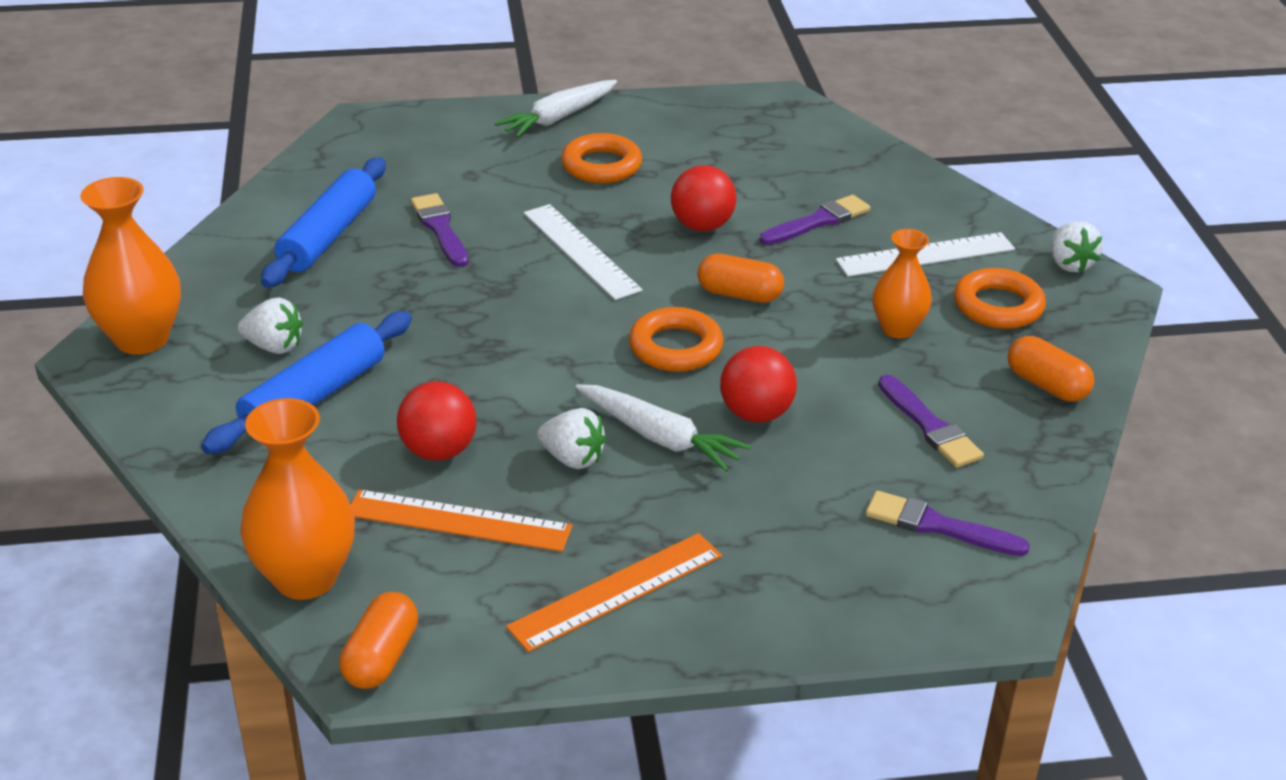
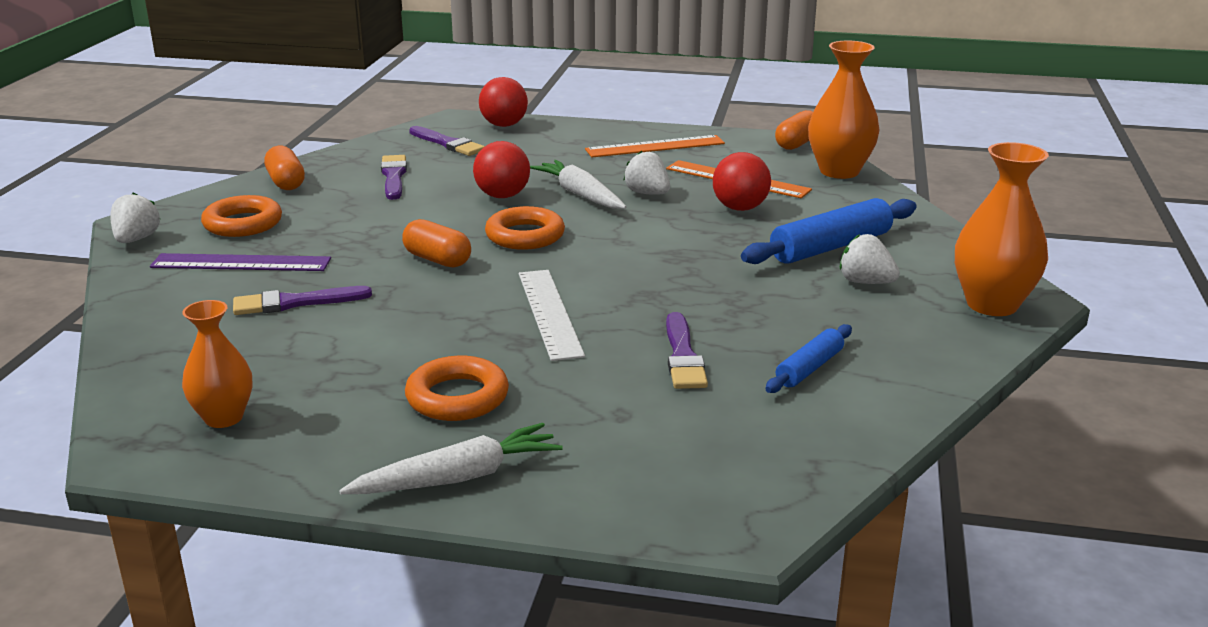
camera: 160 degrees left, 10 degrees down
blue rolling pin [261,158,386,288] -> blue rolling pin [766,324,852,393], size x0.57
red ball [671,165,736,231] -> red ball moved to [479,77,528,127]
white ruler [836,232,1015,277] -> purple ruler [150,253,331,271]
orange vase [873,229,932,338] -> orange vase moved to [182,300,252,428]

